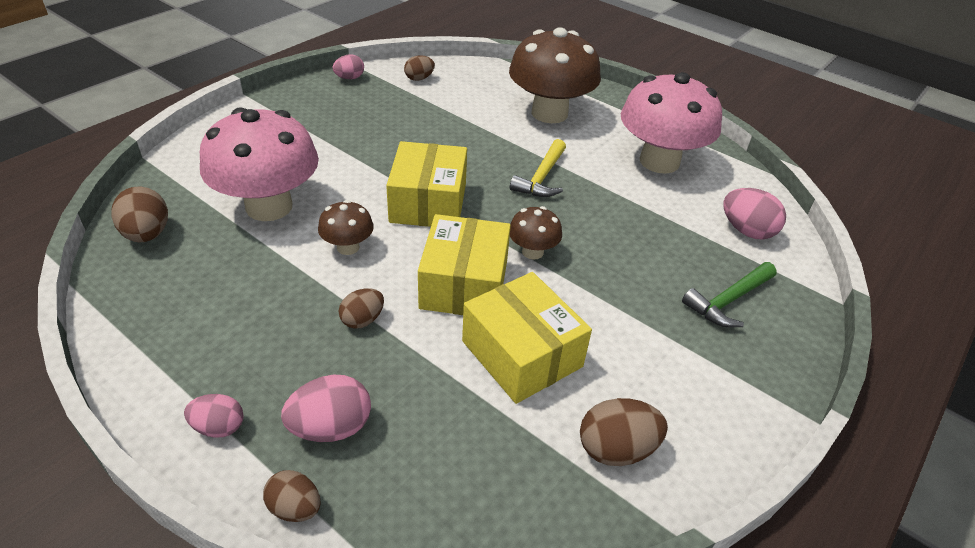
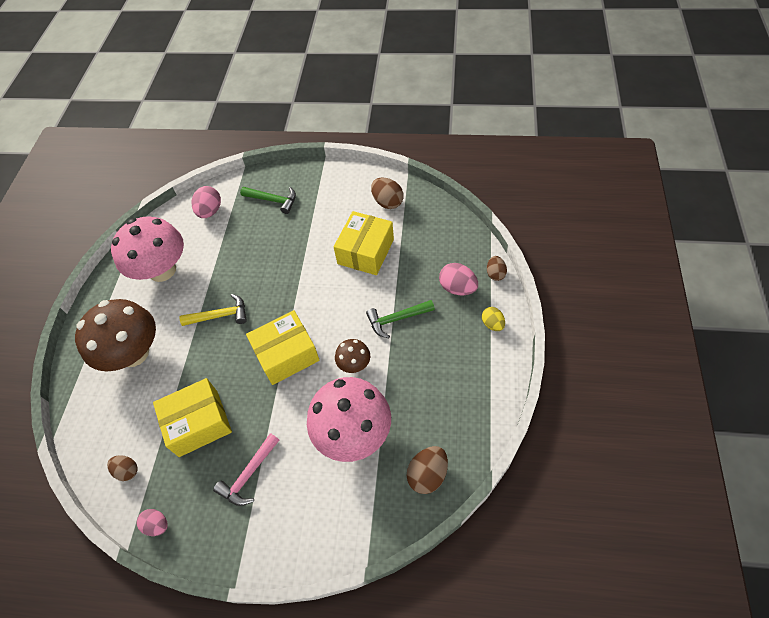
camera: 115 degrees left, 15 degrees up
pink egg [184,394,243,438] -> yellow egg [482,307,505,331]
brown egg [339,288,384,329] -> green hammer [366,300,435,338]
yellow box [418,214,511,315] -> yellow box moved to [153,378,232,457]
brown mushroom [510,206,562,260] -> none
none -> pink hammer [213,433,279,506]

